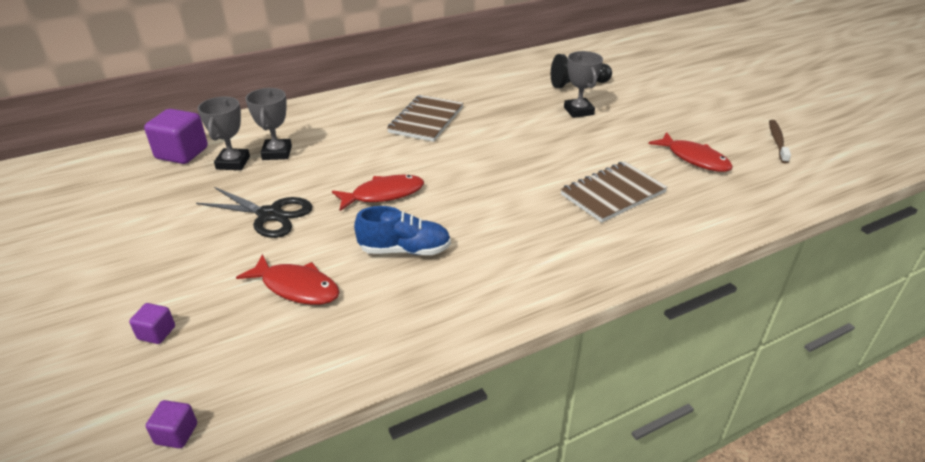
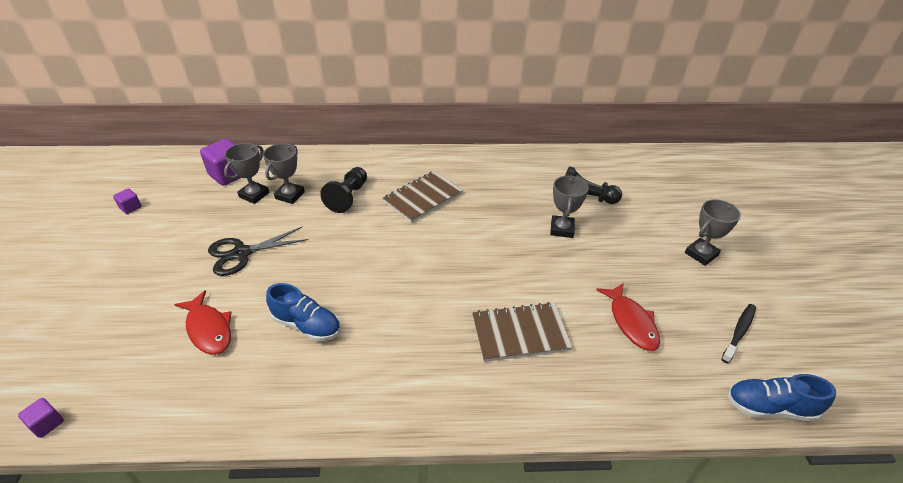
camera: 25 degrees right, 5 degrees up
purple cube [129,303,175,344] -> purple cube moved to [113,188,142,214]
black scissors [196,187,312,238] -> black scissors turned 105 degrees clockwise [208,226,309,276]
red fish [332,175,424,211] -> none
brown toothbrush [769,120,791,164] -> black toothbrush [721,304,756,363]
none -> black pawn [320,167,367,213]
none -> grey trophy [685,199,741,266]
none -> blue shoe [727,374,836,421]

